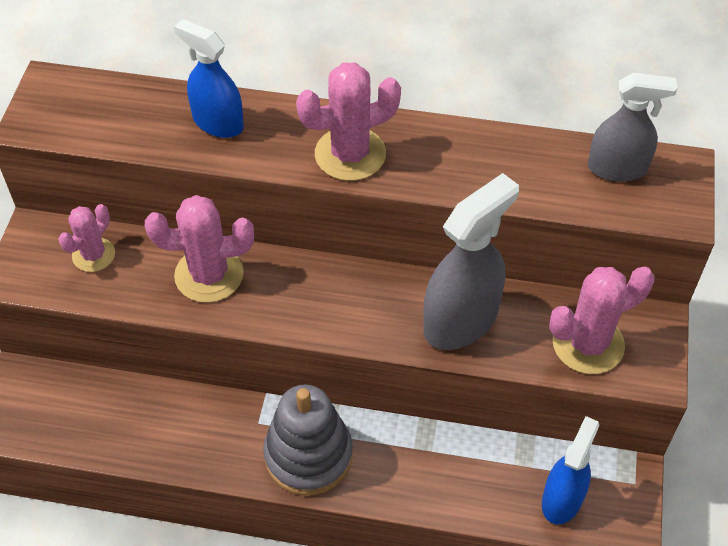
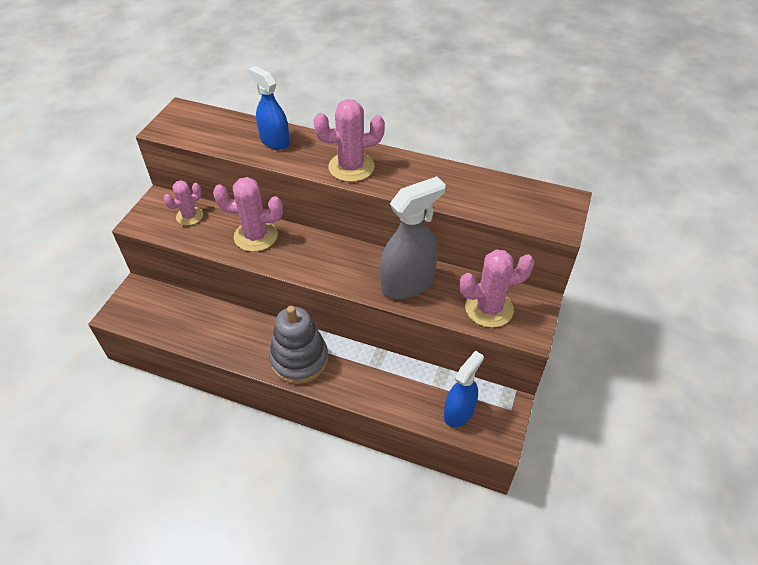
camera: 10 degrees right, 5 degrees down
grey spray bottle [588,72,677,182] -> none

